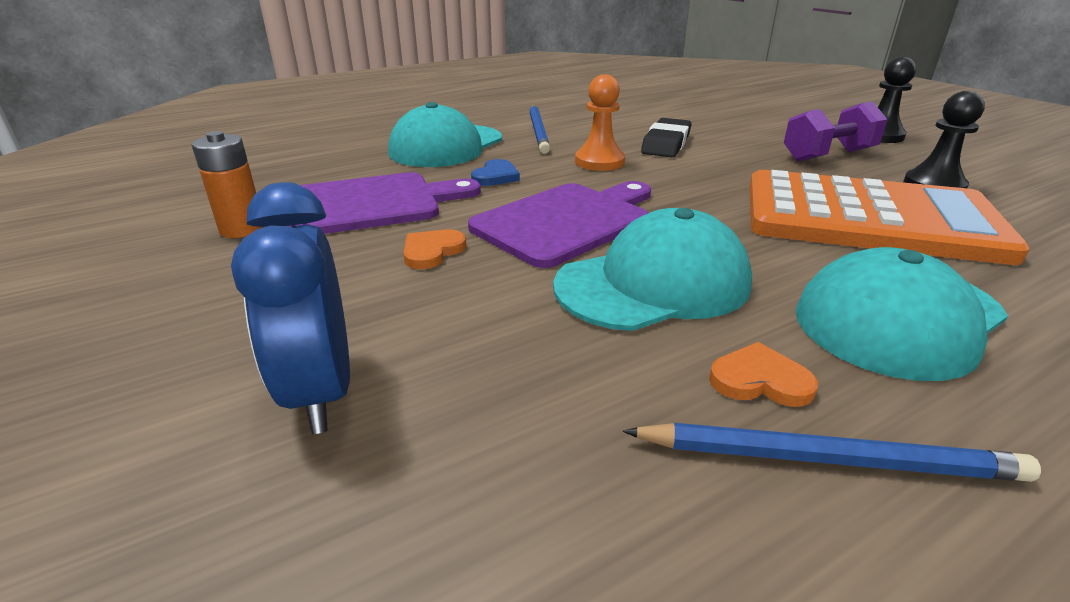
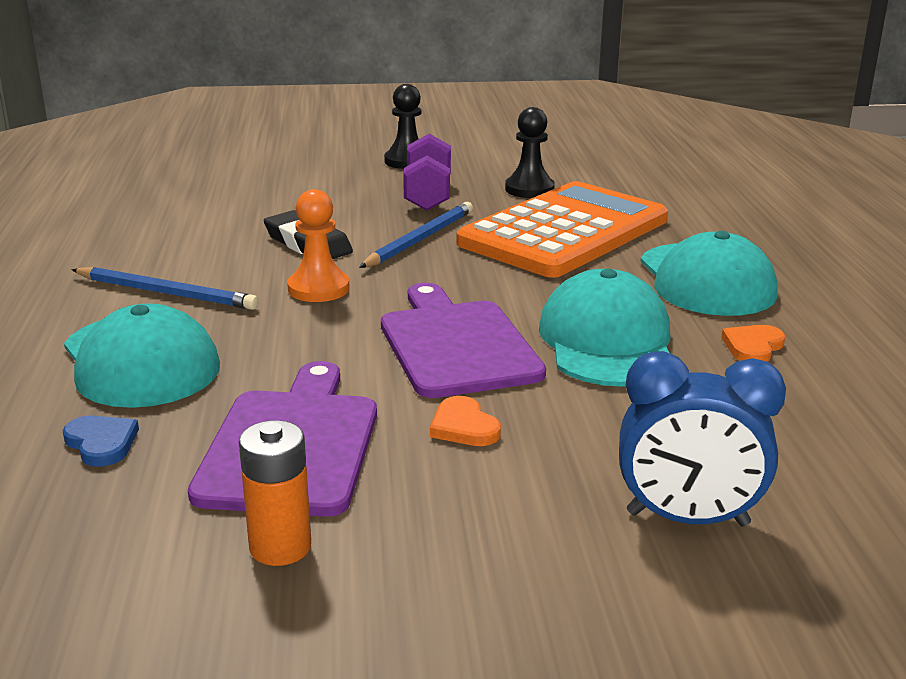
camera: 65 degrees left, 5 degrees down
blue heart [471,159,520,186] -> blue heart moved to [63,415,139,467]
blue pencil [622,423,1041,482] -> blue pencil moved to [359,202,473,268]

